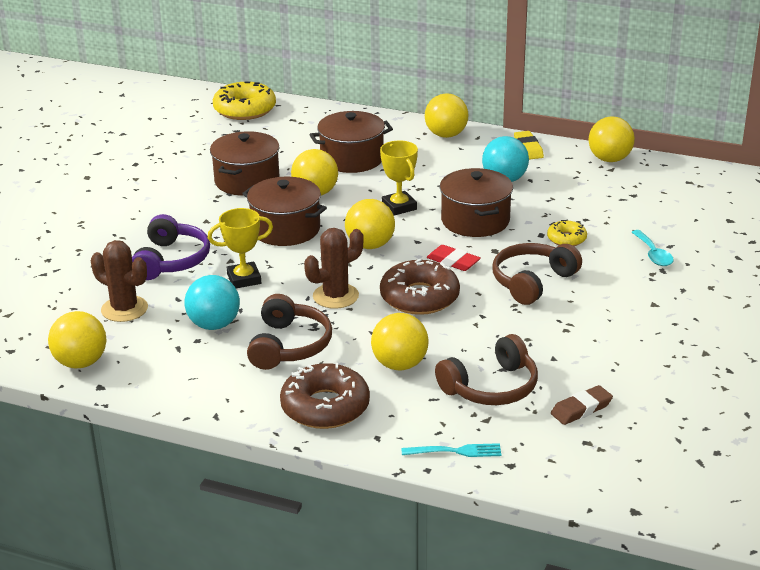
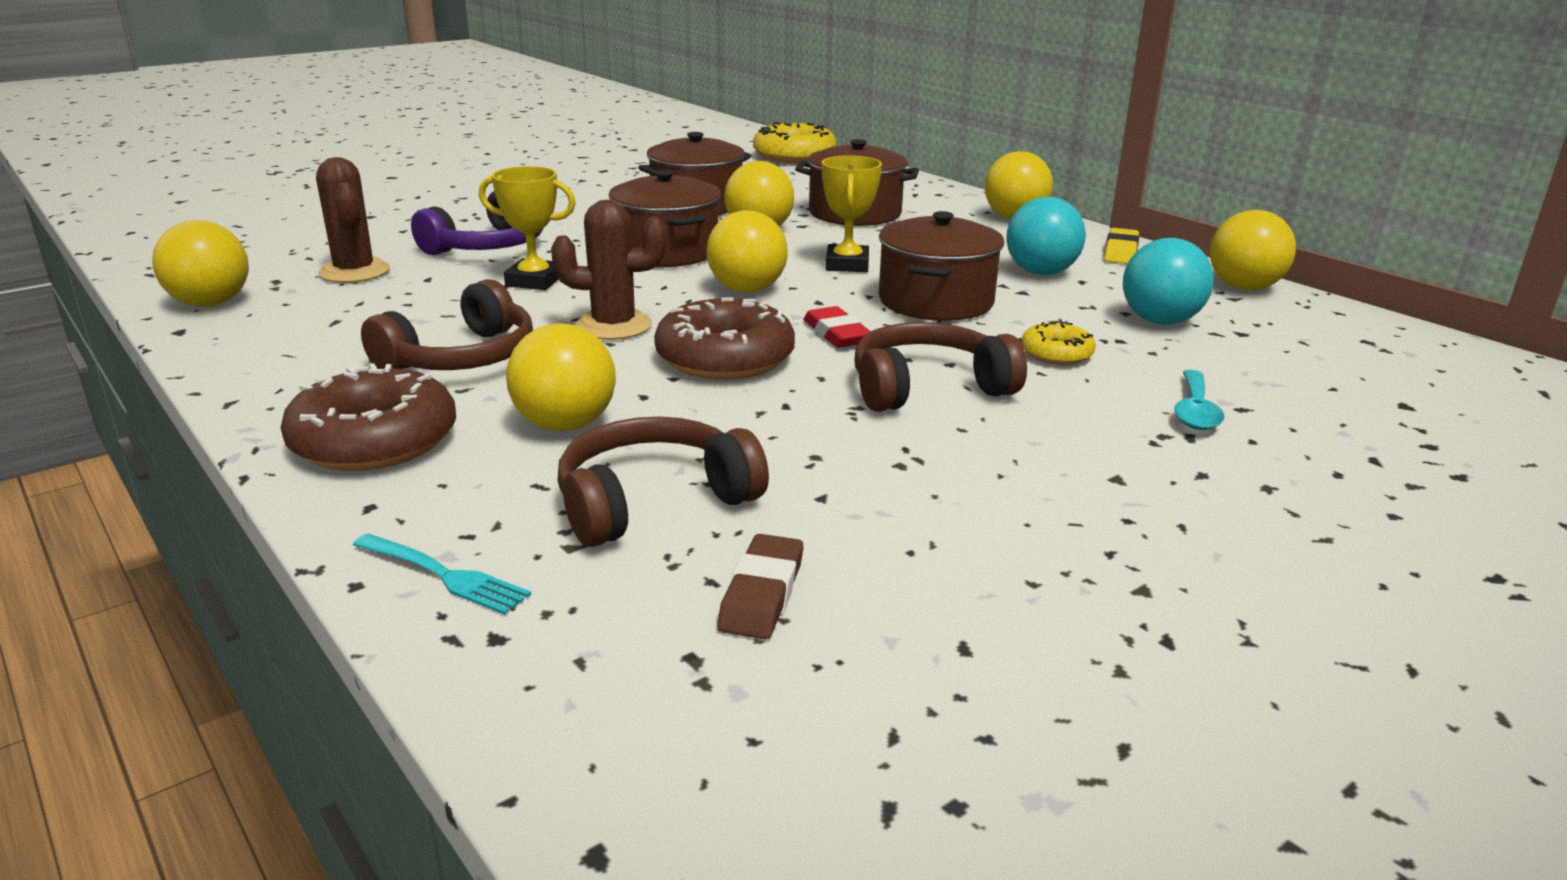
camera: 30 degrees right, 5 degrees down
turquoise ball [184,275,240,330] -> turquoise ball moved to [1123,238,1214,324]
brown headphones [435,334,538,405] -> brown headphones turned 150 degrees clockwise [557,417,769,547]
brown eraser [551,385,613,425] -> brown eraser turned 75 degrees counterclockwise [717,534,803,639]

